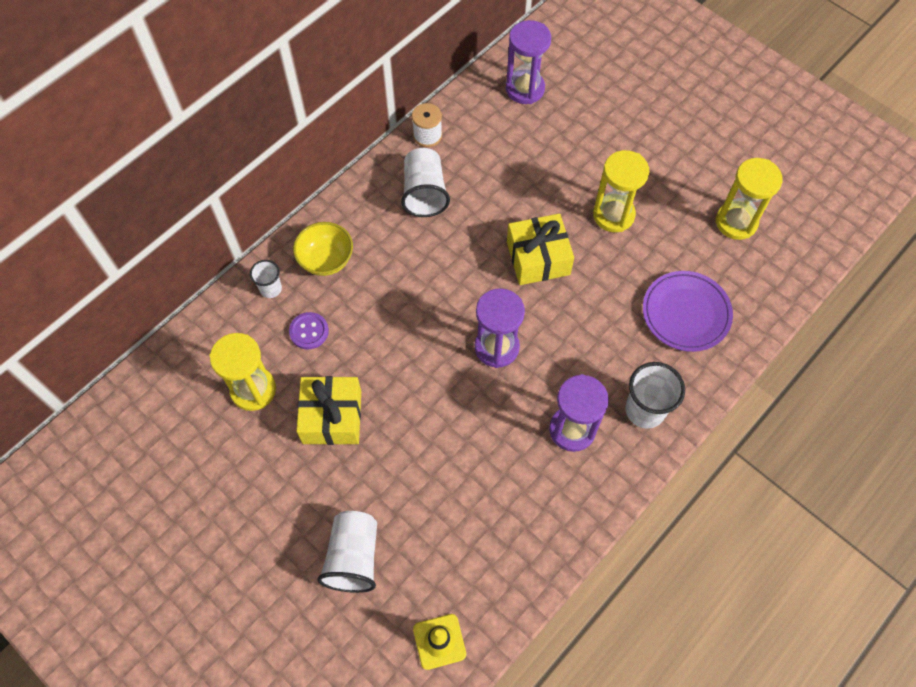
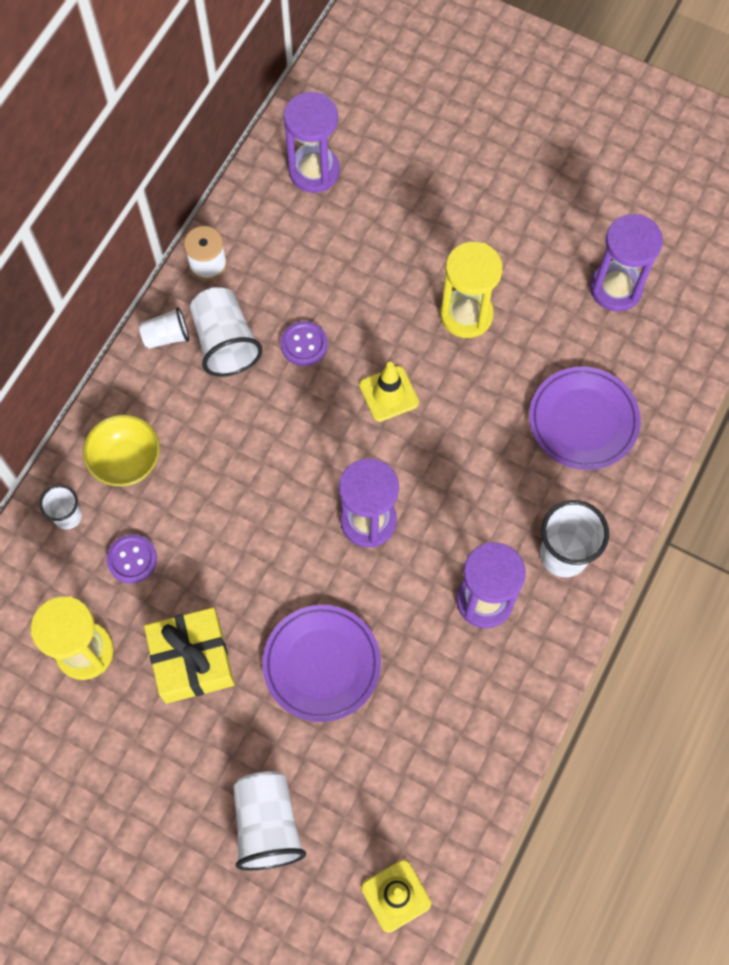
camera: 15 degrees left, 5 degrees up
yellow gift [507,214,574,285] -> yellow traffic cone [359,362,419,422]
yellow hourglass [716,158,783,240] -> purple hourglass [590,214,663,312]
none -> white cup [139,307,189,349]
none -> purple plate [262,605,381,722]
none -> purple button [281,321,328,366]

